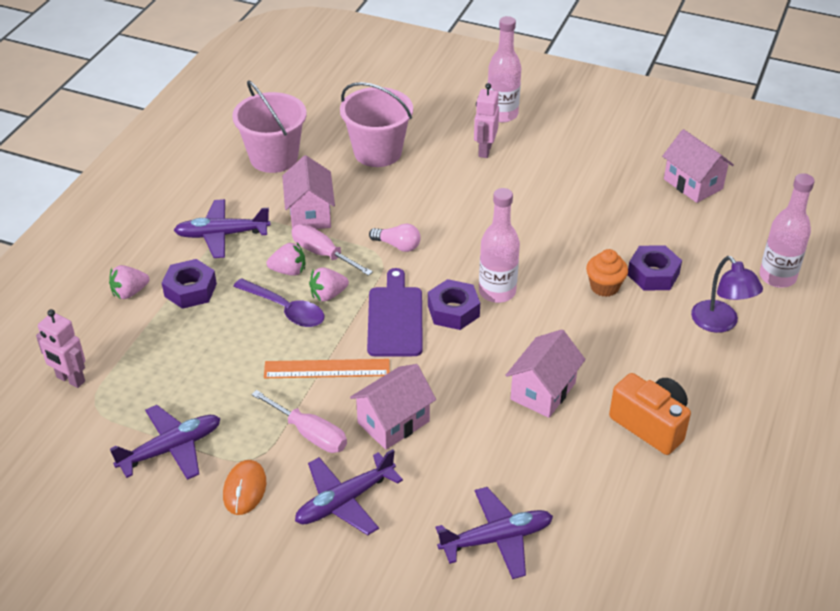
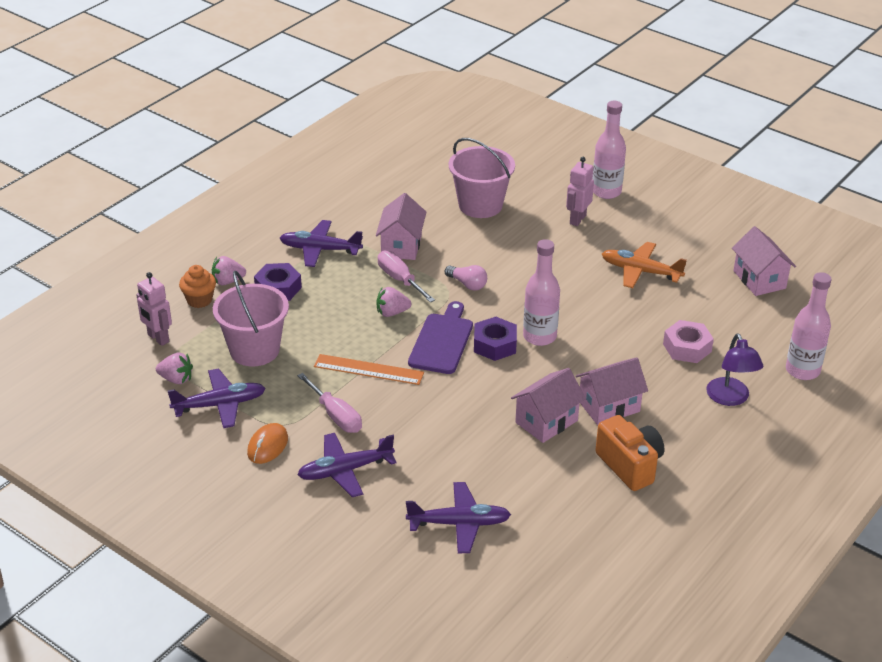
camera: 15 degrees right, 5 degrees down
pink bucket [232,80,307,173] -> pink bucket moved to [213,271,289,367]
purple spoon [233,278,325,327] -> none
pink strawberry [267,243,305,276] -> pink strawberry moved to [156,353,193,384]
pink house [350,364,436,450] -> pink house moved to [576,357,648,425]
orange cupcake [586,249,628,297] -> orange cupcake moved to [179,265,216,308]
purple nut [628,245,682,291] -> pink nut [663,320,714,363]
none -> orange plane [602,242,687,288]

